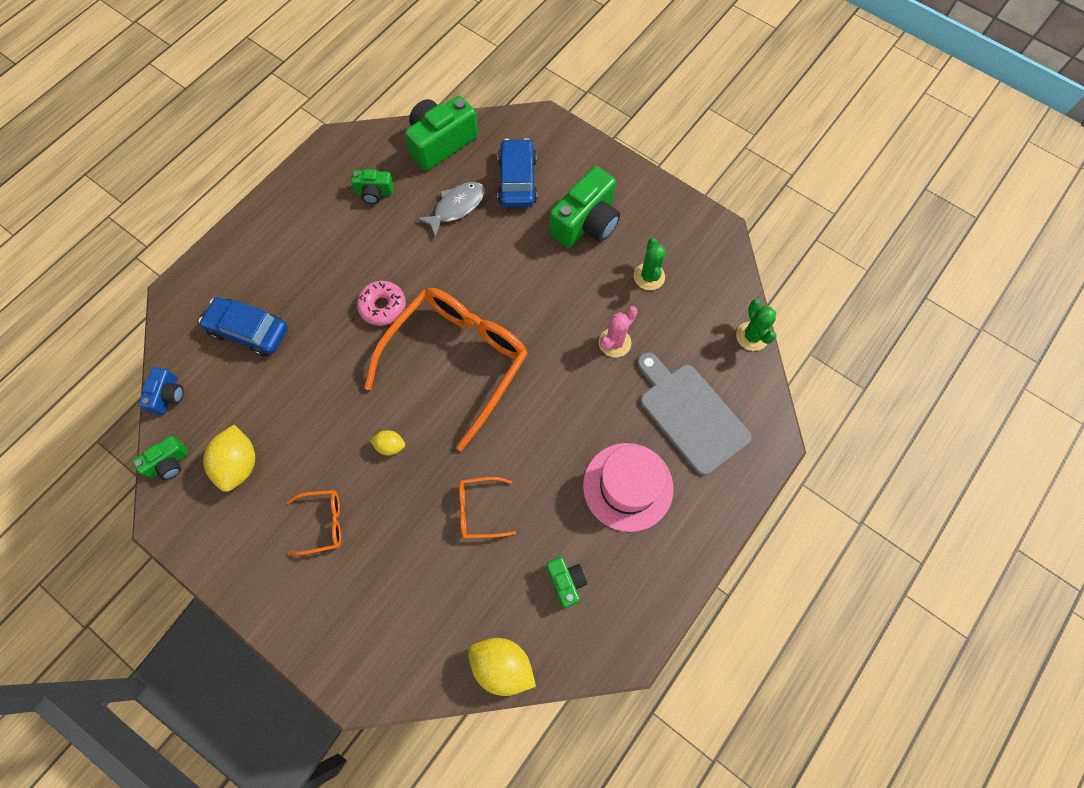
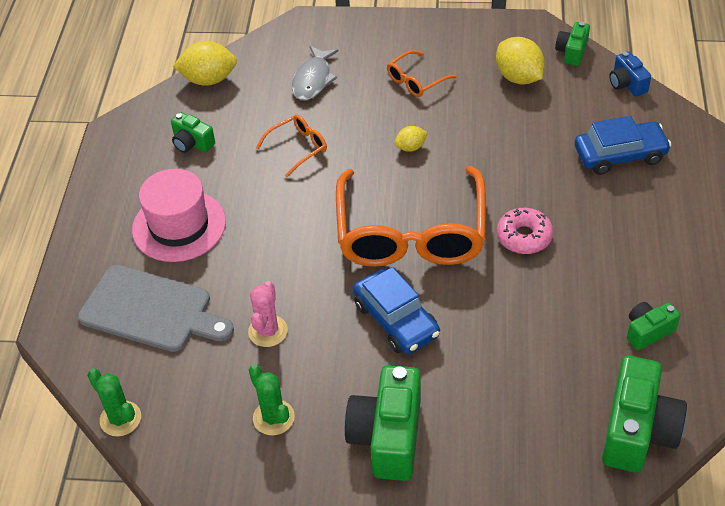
camera: 150 degrees right, 20 degrees down
grey fish [417,182,485,237] -> grey fish moved to [292,46,338,100]
blue car [497,138,537,208] -> blue car moved to [353,267,440,354]

